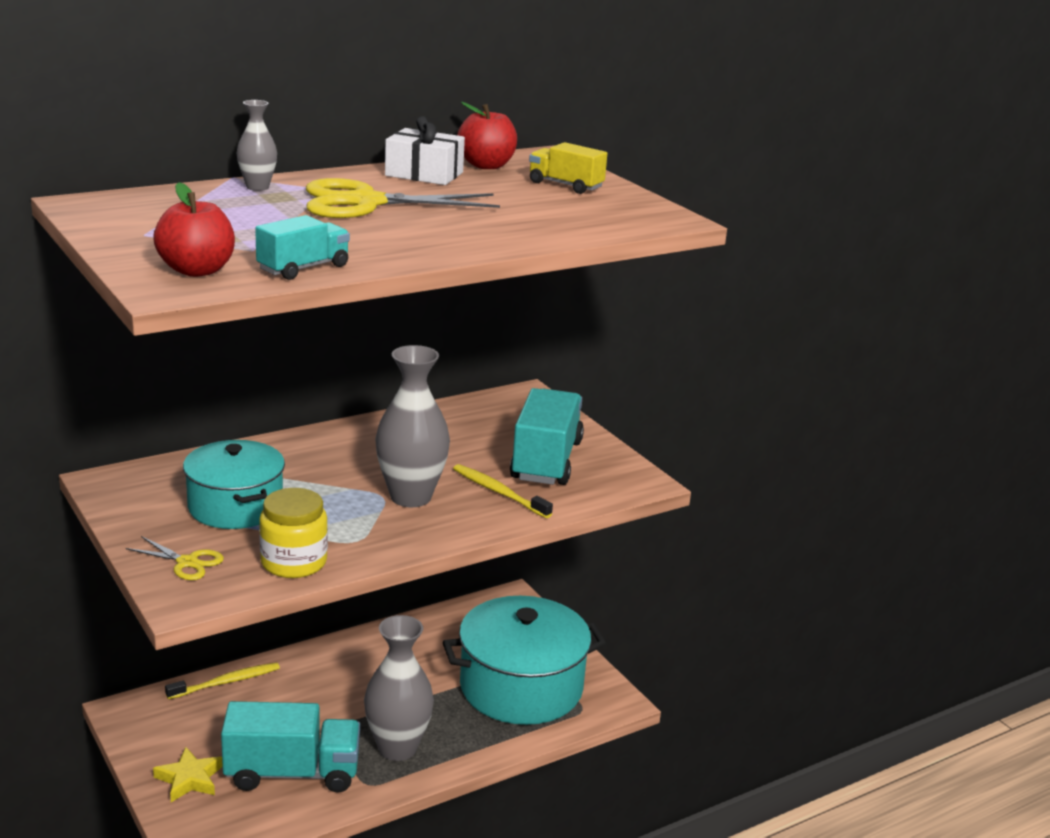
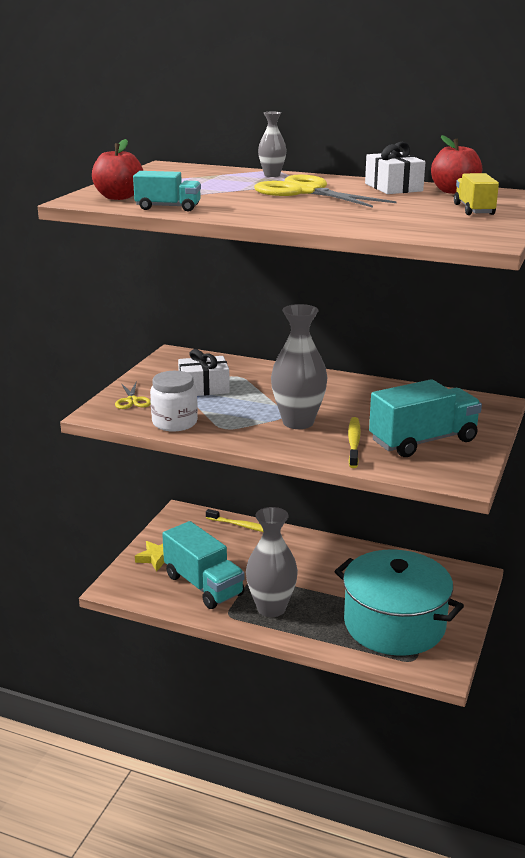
camera: 55 degrees right, 0 degrees up
turquoise pot [183,440,285,529] -> white gift [178,349,230,396]
yellow jar [259,488,328,578] -> white jar [150,371,198,431]

